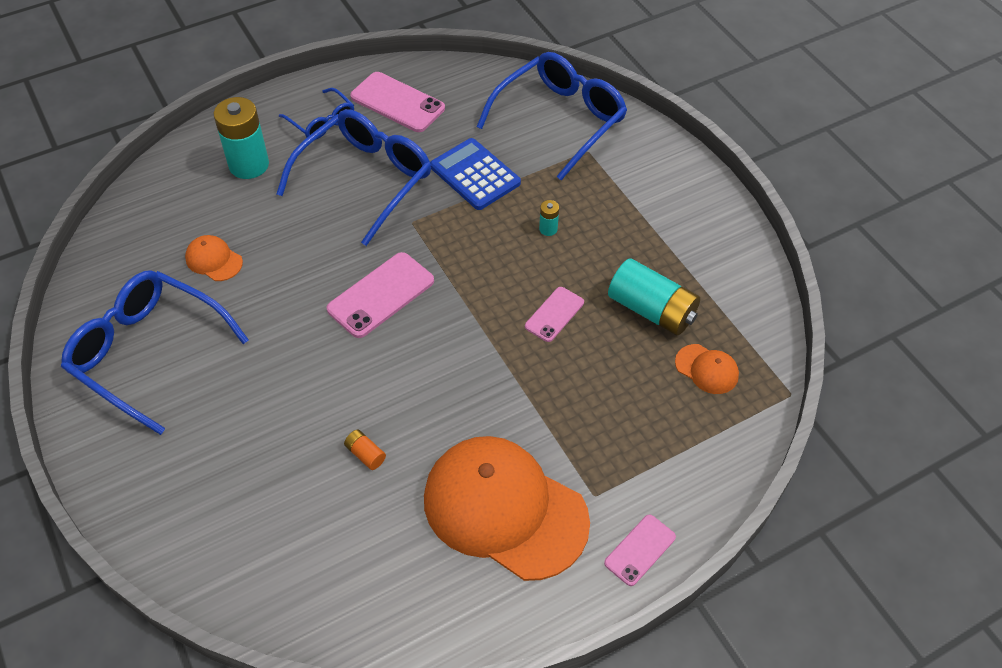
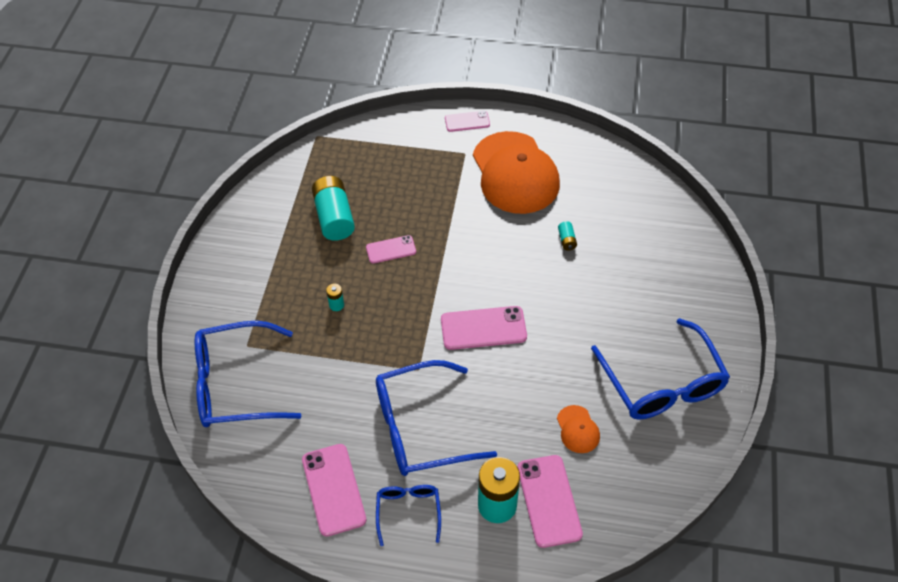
camera: 140 degrees left, 0 degrees up
orange battery [344,430,386,470] -> turquoise battery [558,221,577,251]
blue calculator [430,138,521,210] -> none
orange cap [675,344,739,394] -> none
none -> pink phone [518,455,583,548]

